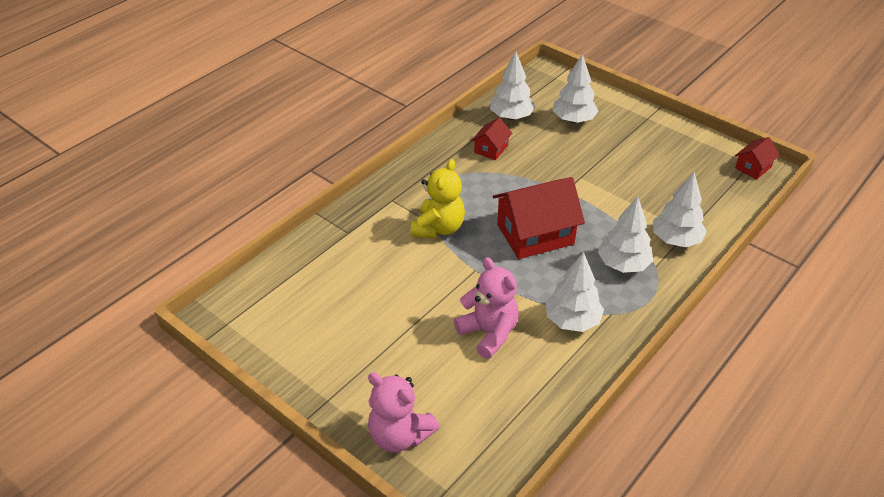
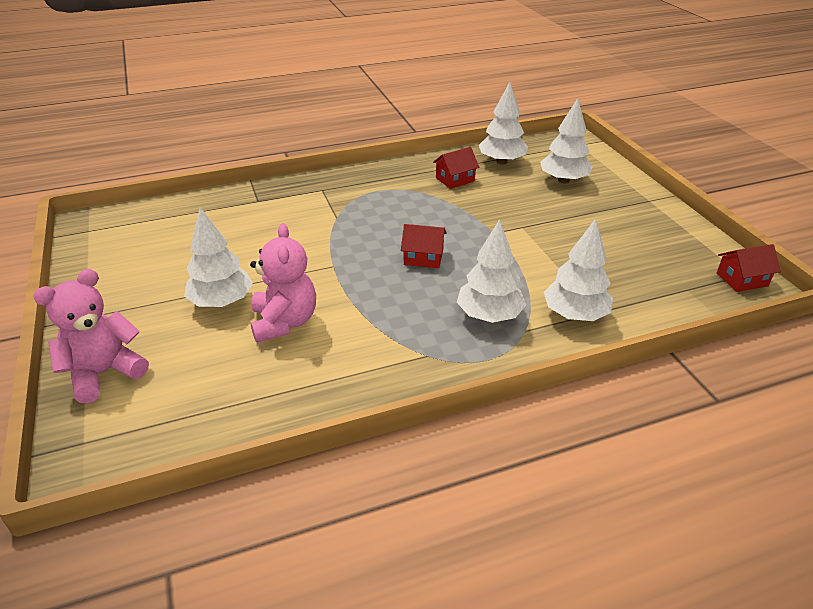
camera: 30 degrees right, 5 degrees down
pink teddy bear [368,372,440,452] -> pink teddy bear turned 75 degrees clockwise [33,269,149,404]
yellow teddy bear [411,159,465,238] -> none
red house [493,177,585,259] -> red house [401,224,447,268], size x0.50
white tree [545,252,604,332] -> white tree moved to [184,207,253,307]

